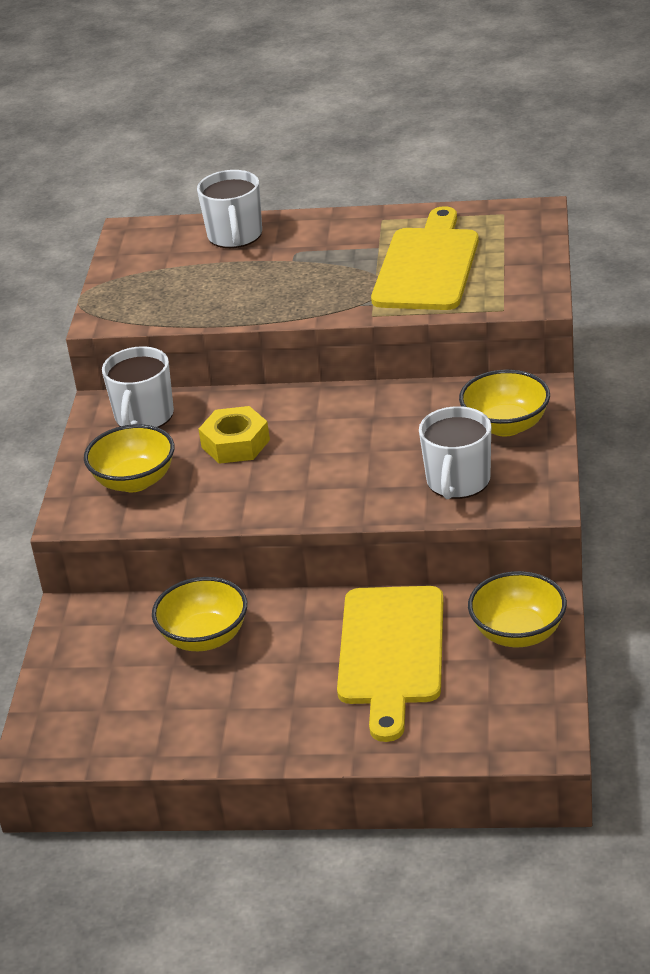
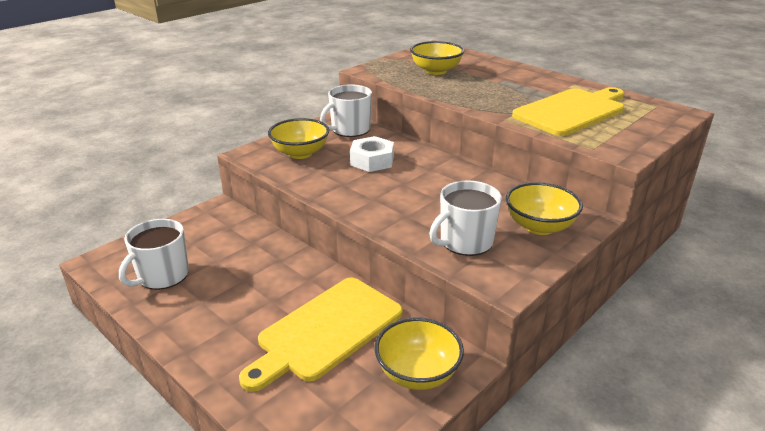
camera: 35 degrees right, 5 degrees down
yellow bowl [152,577,247,651] -> yellow bowl moved to [410,41,464,75]
white mug [197,170,262,248] -> white mug moved to [119,219,189,290]
yellow nut [198,406,270,464] -> white nut [350,136,394,172]

